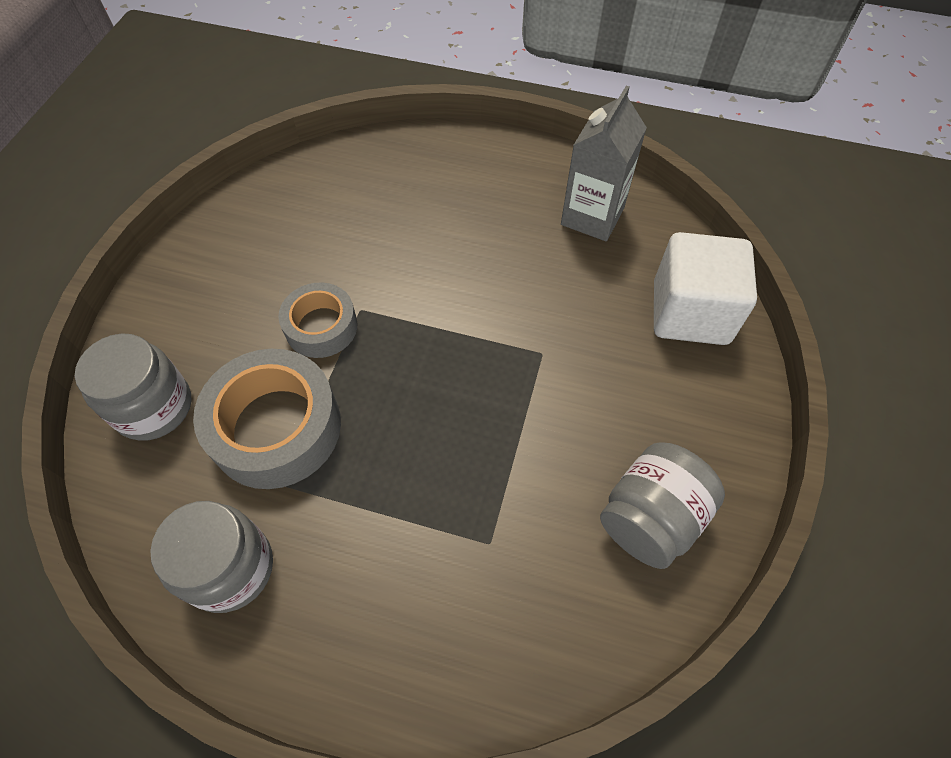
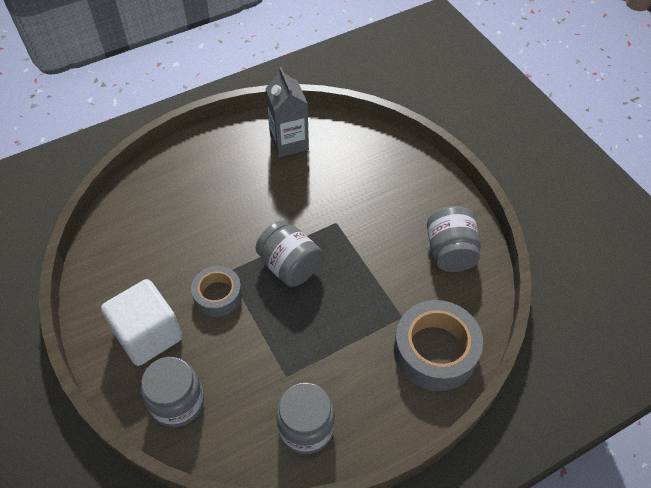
camera: 45 degrees left, 5 degrees down
grey tape [193,349,341,489] -> grey tape moved to [394,300,483,391]
white cube [654,232,757,345] -> white cube moved to [101,279,182,366]
none -> grey jar [256,221,322,287]

